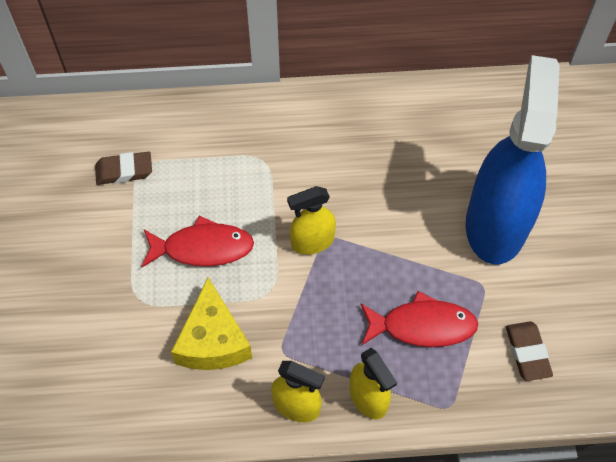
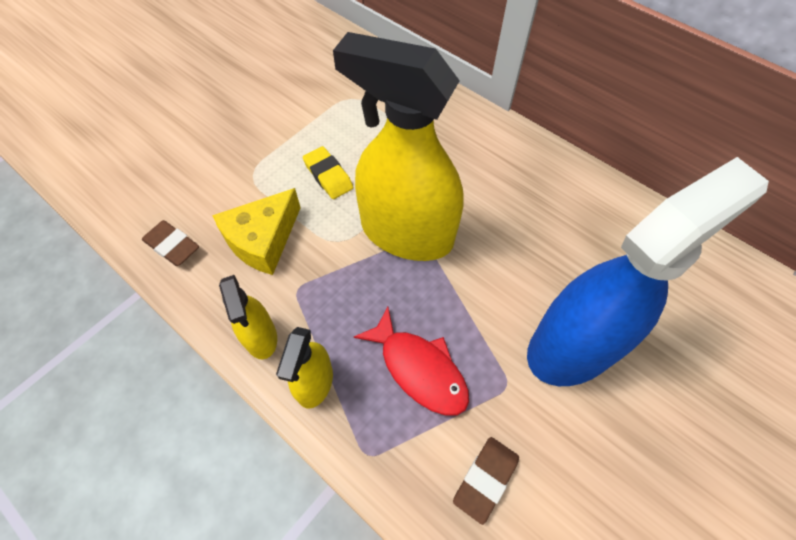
camera: 45 degrees right, 0 degrees up
brown eraser [95,152,152,185] -> brown eraser moved to [142,220,199,266]
red fish [141,216,254,267] -> yellow eraser [303,146,353,199]
yellow spray bottle [287,186,336,255] -> yellow spray bottle [333,32,464,261], size x2.14

